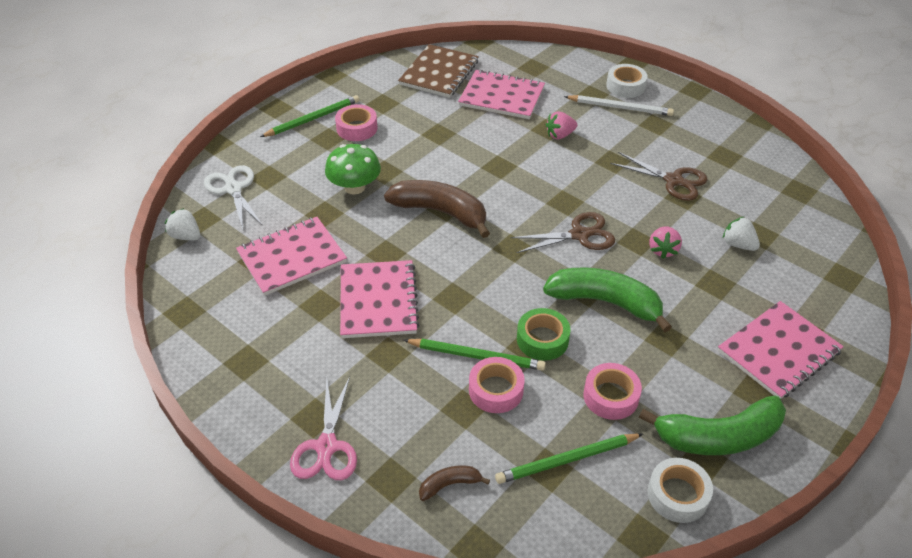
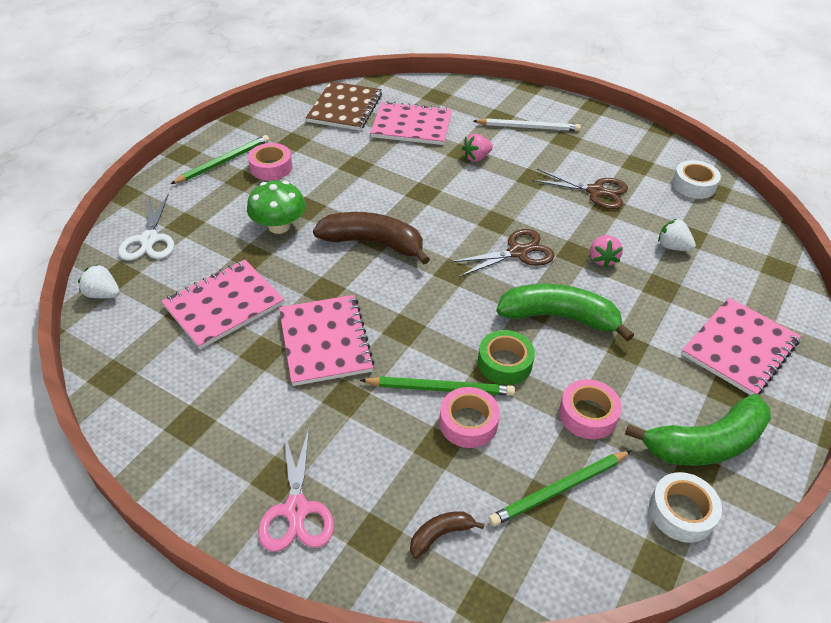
camera: 10 degrees left, 0 degrees up
white scissors [204,165,263,229] -> white scissors turned 150 degrees counterclockwise [118,193,174,261]
white tape [606,64,647,98] -> white tape moved to [672,160,721,199]

